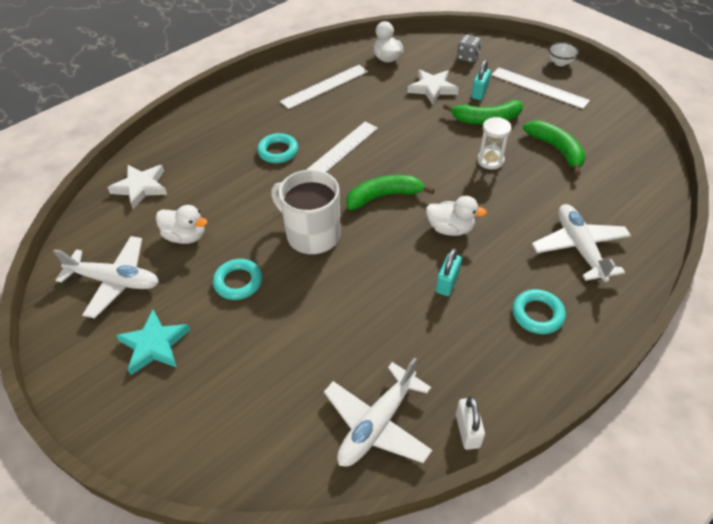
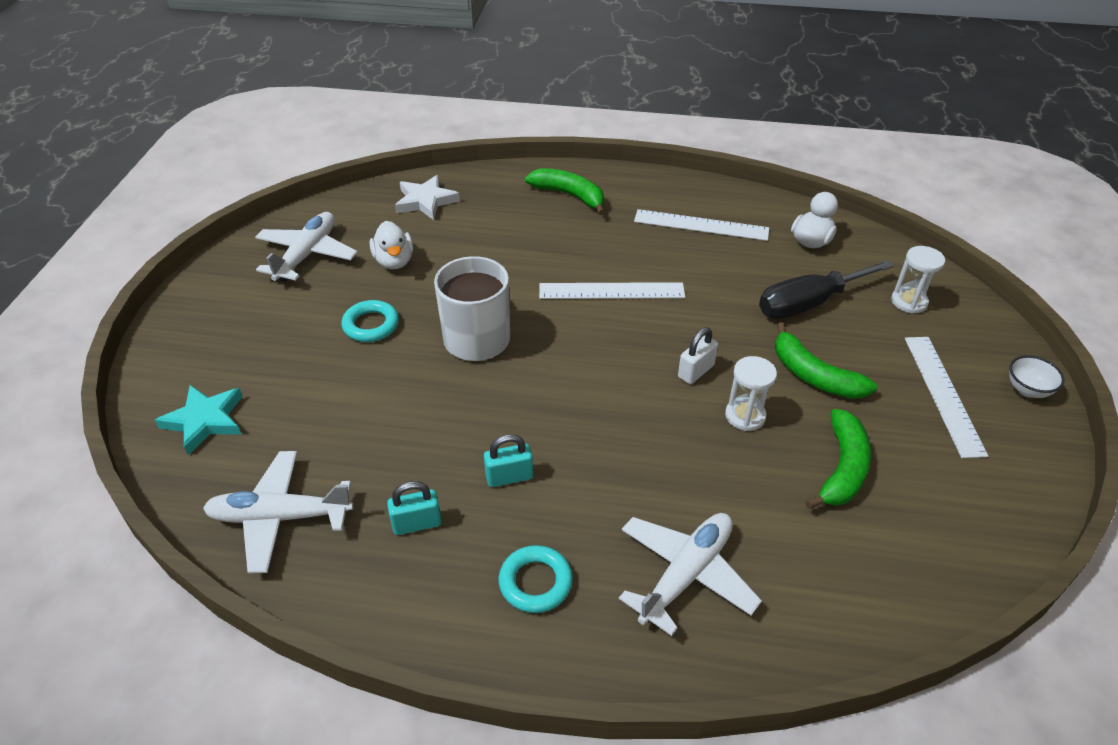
camera: 50 degrees right, 5 degrees down
white plane [53,236,159,318] -> white plane turned 135 degrees counterclockwise [255,212,358,282]
turquoise star [116,310,190,375] -> turquoise star moved to [155,385,243,455]
turquoise ring [257,133,298,163] -> none
green banana [346,175,435,210] -> green banana moved to [525,168,605,215]
white star [408,69,459,105] -> black screwdriver [759,260,894,319]
white duck [426,196,487,236] -> none
white padlock [456,396,485,450] -> white padlock moved to [678,327,718,384]
grey dice [457,35,482,63] -> white hourglass [891,246,945,314]
turquoise padlock [471,60,491,100] -> turquoise padlock moved to [387,481,441,535]

